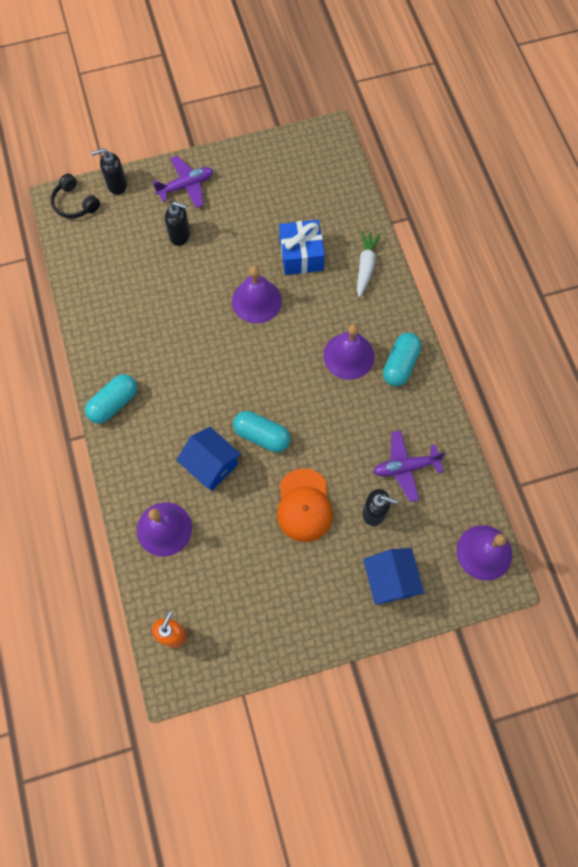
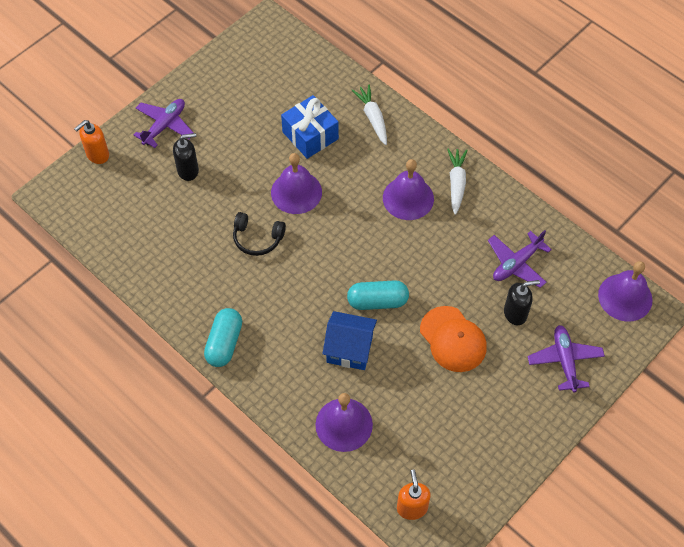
camera: 30 degrees left, 10 degrees down
black headphones [51,174,100,218] -> black headphones moved to [233,212,286,256]
black soap dispenser [91,148,127,195] -> orange soap dispenser [74,120,109,164]
blue house [363,548,424,605] -> purple plane [527,325,605,393]
turquoise capsule [383,332,421,386] -> white carrot [447,148,468,215]

